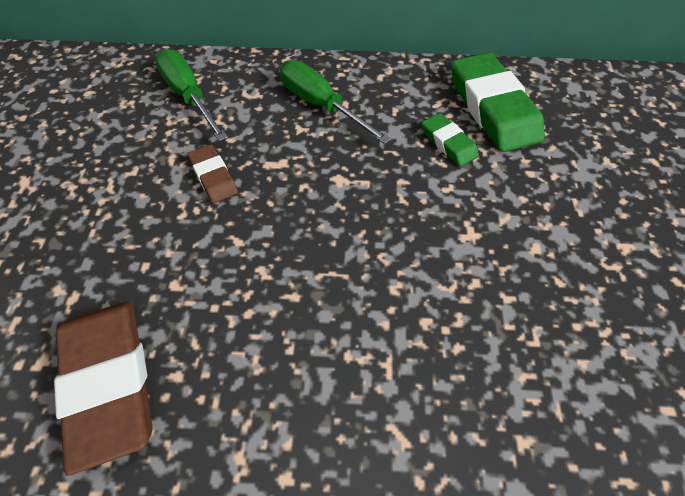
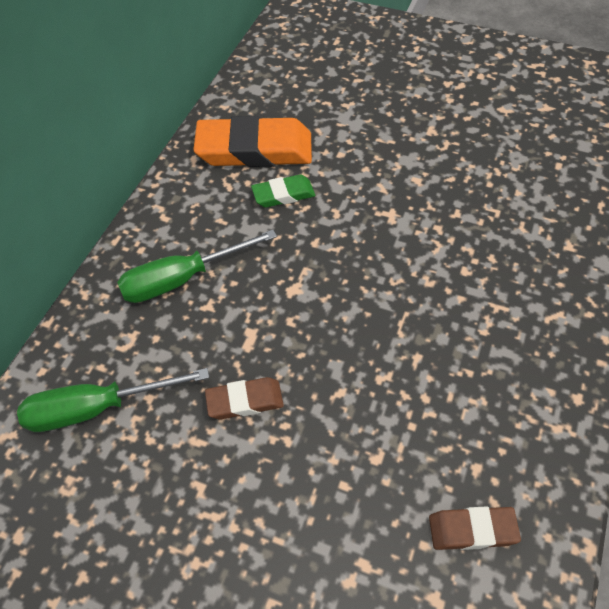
camera: 70 degrees left, 0 degrees up
brown eraser [54,301,153,476] -> brown eraser [429,506,521,550], size x0.50
green eraser [451,53,545,152] -> orange eraser [193,116,312,167]

